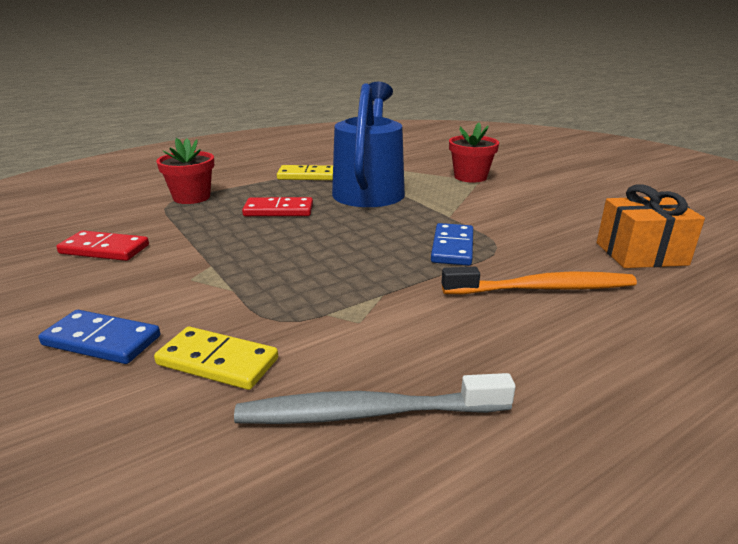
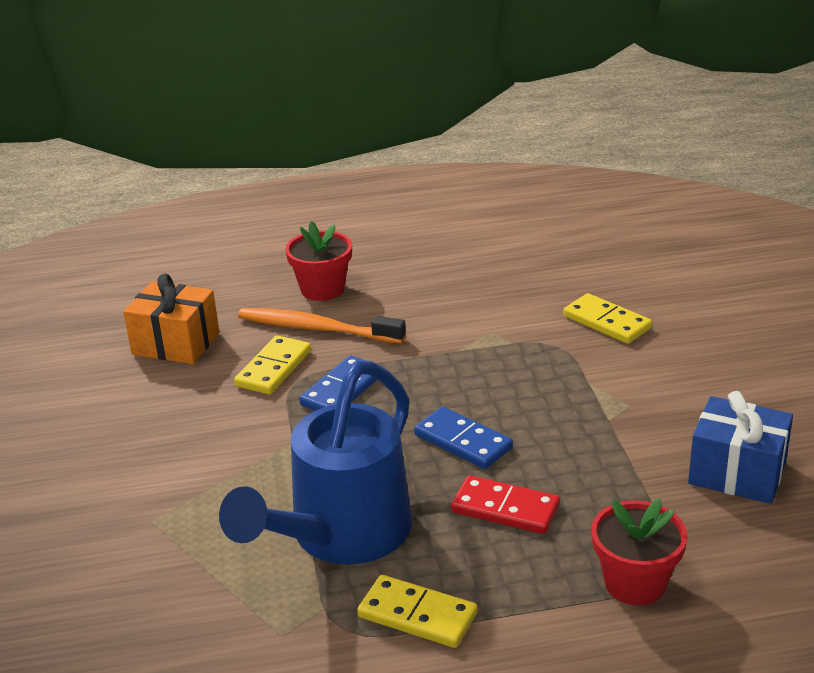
camera: 155 degrees left, 5 degrees up
blue domino [38,310,160,364] -> blue domino moved to [414,407,513,469]
red domino [56,231,149,261] -> blue gift [688,391,793,504]
grey toothbrush [234,373,516,424] -> none
red flower pot [449,122,499,182] -> red flower pot moved to [285,221,352,301]
none -> yellow domino [234,335,311,395]

